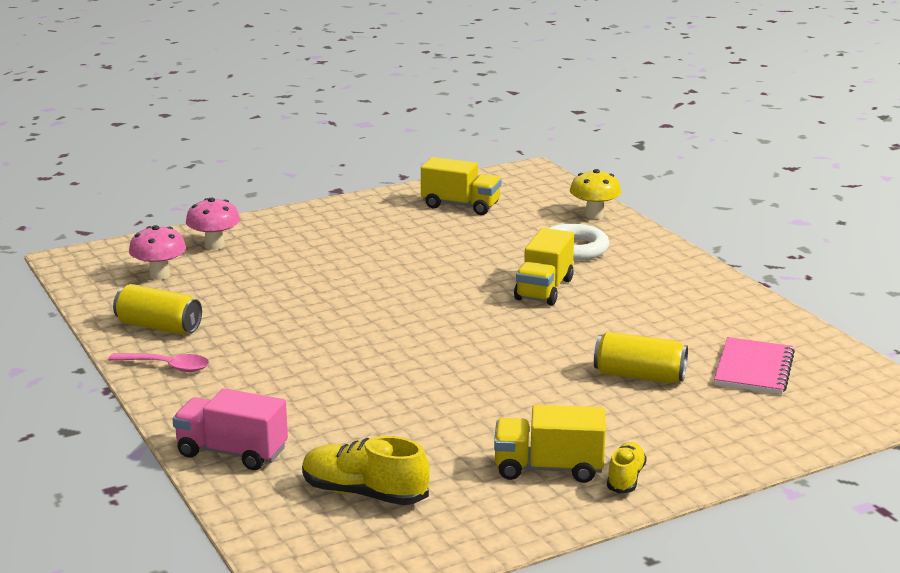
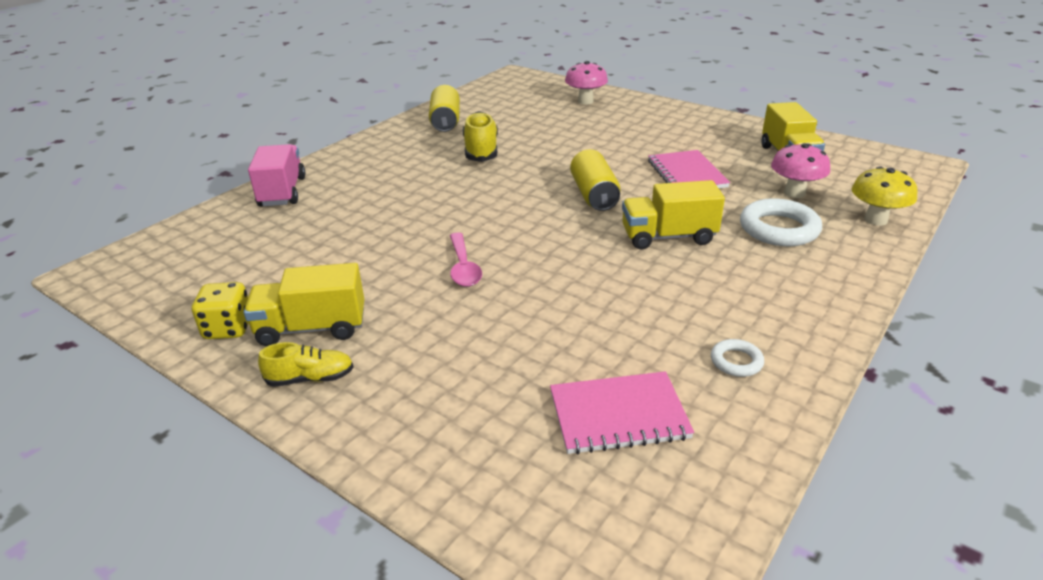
camera: 65 degrees right, 10 degrees up
pink spoon [108,353,209,372] -> pink spoon moved to [450,233,482,287]
pink mushroom [129,225,186,280] -> pink mushroom moved to [771,143,830,198]
yellow shoe [302,436,430,505] -> yellow shoe moved to [463,111,498,162]
yellow truck [494,405,606,483] -> yellow truck turned 75 degrees counterclockwise [243,263,364,346]
yellow can [594,332,688,383] -> yellow can moved to [570,149,621,211]
none -> yellow dice [192,282,249,339]
none -> pink notebook [648,150,730,188]
none -> white ring [711,339,764,377]

